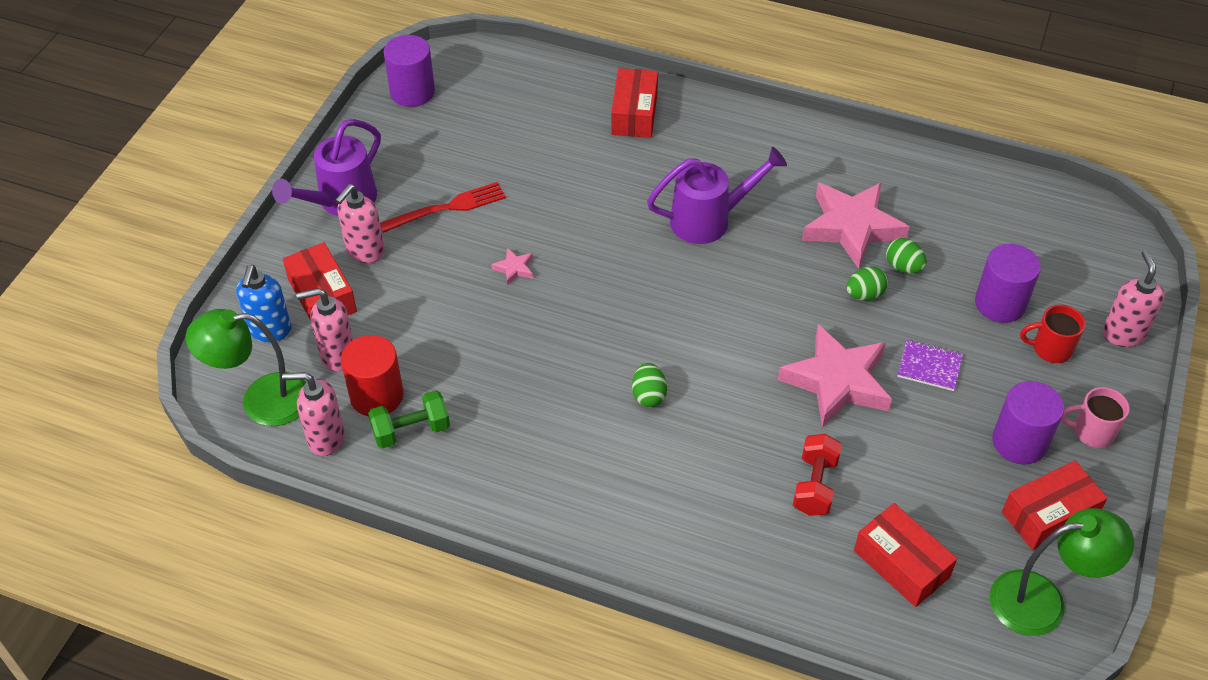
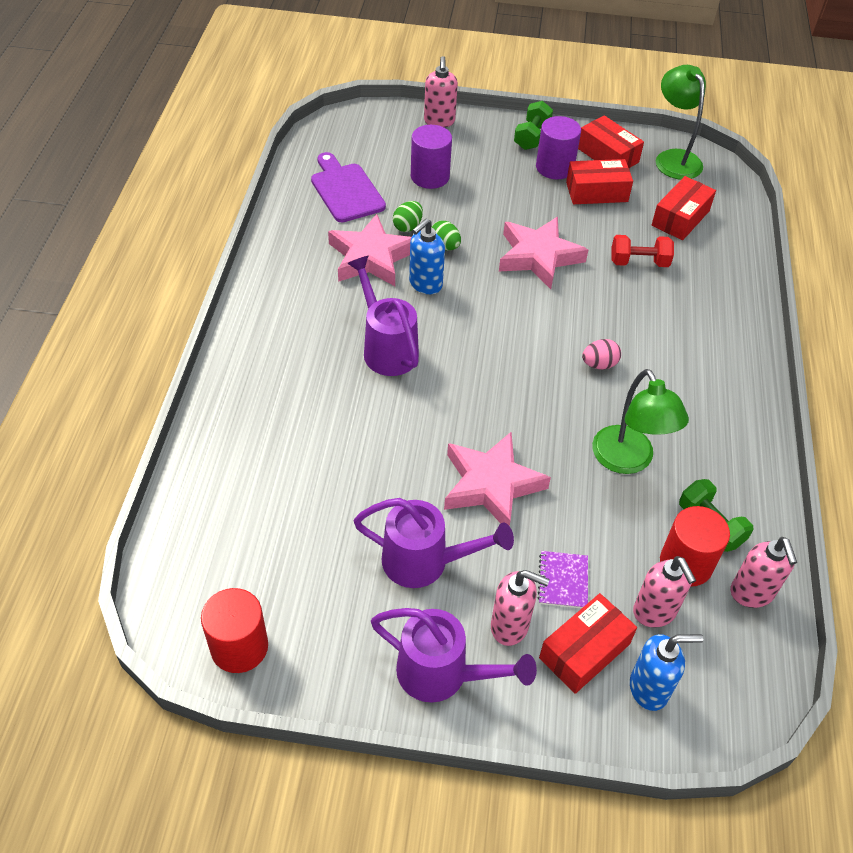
camera: 105 degrees left, 0 degrees up
green lamp [186,309,306,426] -> green lamp moved to [592,369,689,474]
red fork [380,182,506,233] -> purple watering can [354,498,514,588]
purple cylinder [384,35,435,107] -> red cylinder [201,588,268,673]
pink star [491,248,533,286] -> pink star [444,432,551,526], size x2.46
red box [611,68,658,138] -> red box moved to [566,159,633,204]
green egg [632,363,667,407] -> pink egg [582,339,621,369]
purple notebook [897,340,963,391] -> purple notebook moved to [538,551,588,608]
red mug [1020,305,1086,363] -> none
pink mug [1061,387,1129,448] -> green dumbbell [514,101,553,150]
pink soap dispenser [1102,250,1165,347] -> pink soap dispenser turned 75 degrees counterclockwise [424,56,458,127]
none -> purple cutting board [311,152,386,222]
none -> blue soap dispenser [409,219,445,294]

